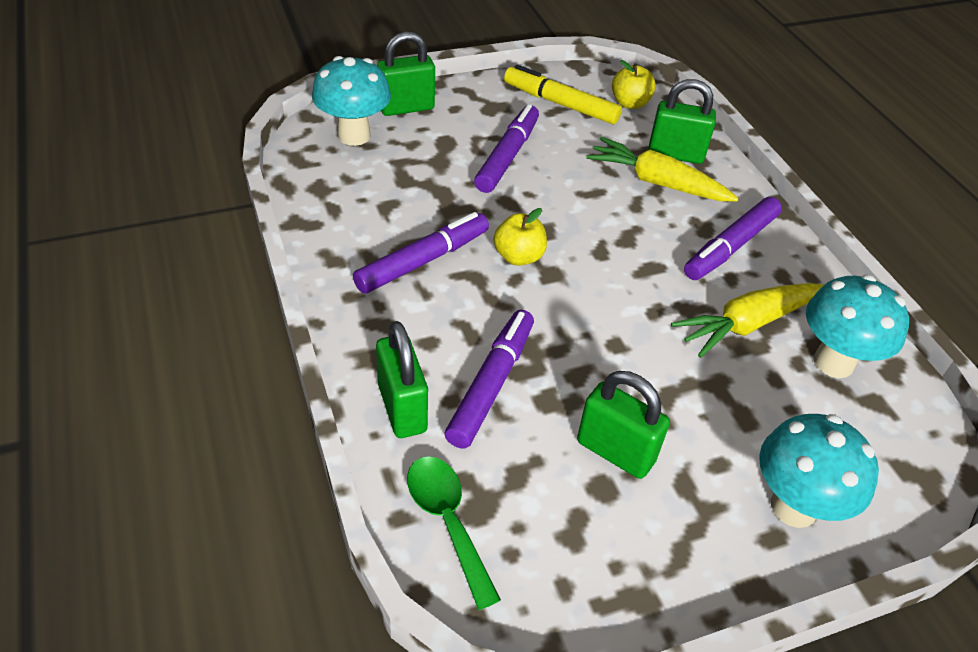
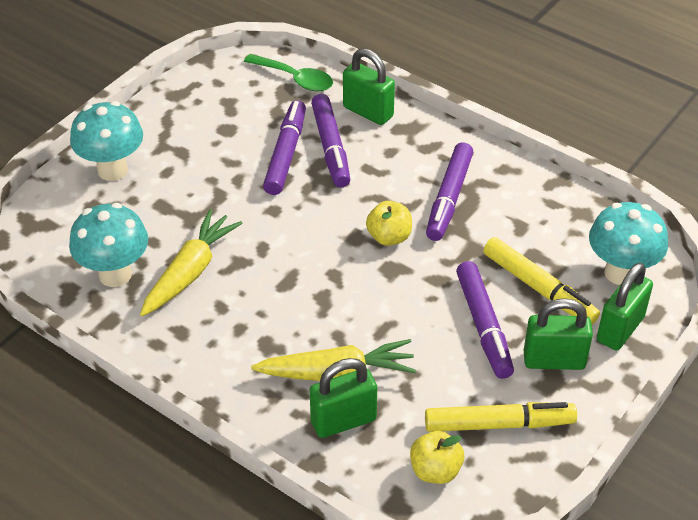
camera: 150 degrees right, 0 degrees up
green padlock [577,371,670,479] -> green padlock moved to [524,298,593,370]
purple marker [684,197,782,280] -> purple marker moved to [263,100,306,195]
none -> yellow marker [483,237,600,325]

